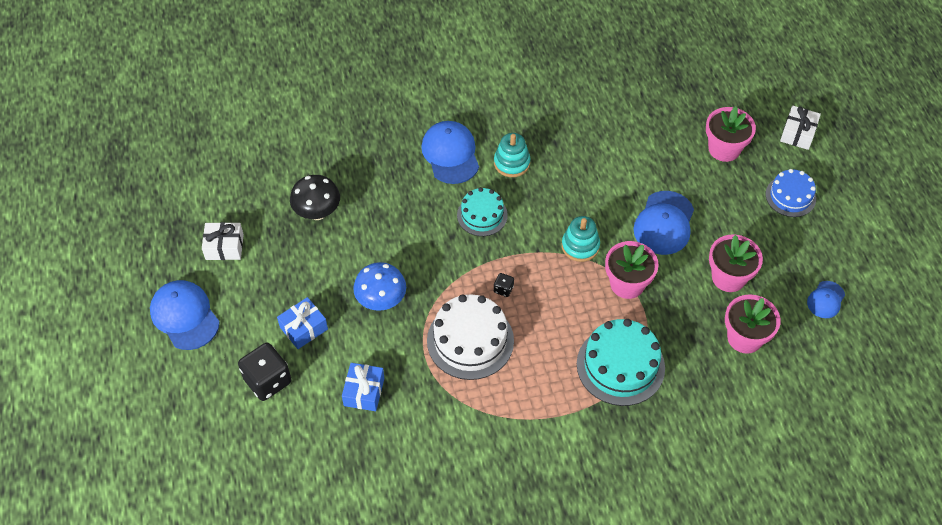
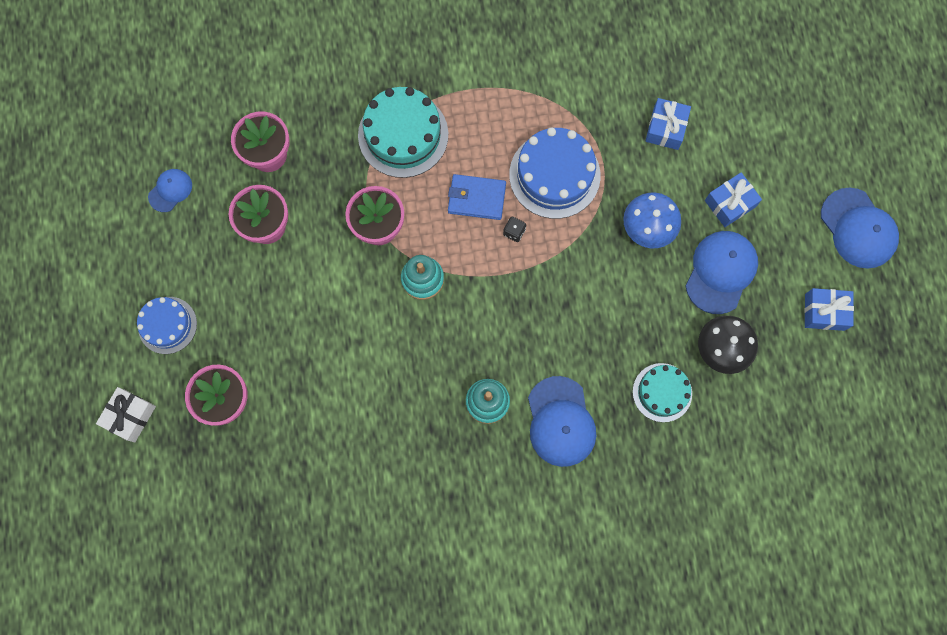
camera: 175 degrees left, 20 degrees up
white gift [202,222,244,260] -> blue gift [804,288,854,331]
black dice [238,342,292,401] -> none
white cake [427,294,514,380] -> blue cake [509,127,601,219]
turquoise cake [457,187,508,236] -> turquoise cake moved to [633,363,692,422]
blue cap [633,191,694,255] -> blue cap moved to [685,231,758,314]
none -> blue wallet [448,174,506,220]

